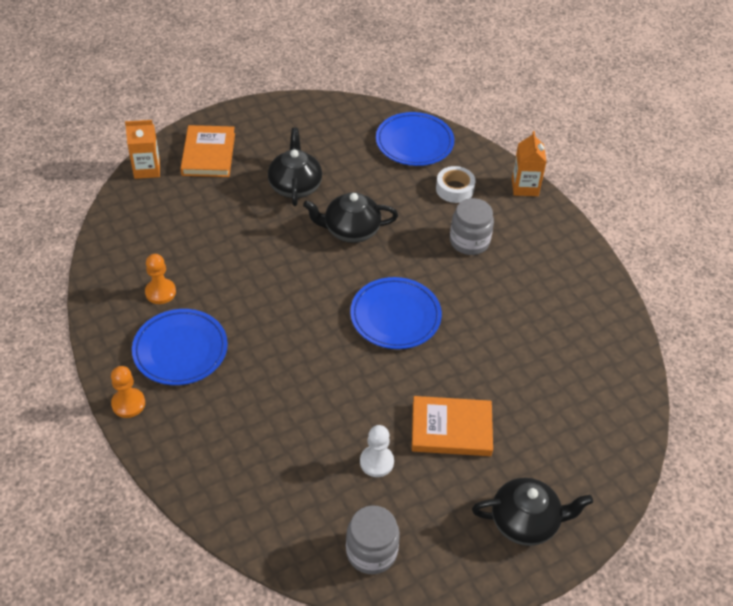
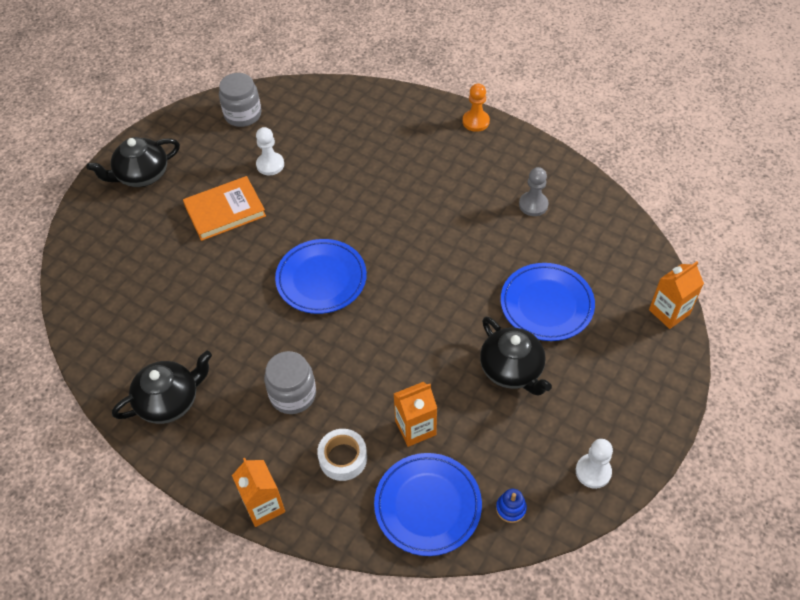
camera: 155 degrees right, 5 degrees up
blue plate [132,309,228,385] -> blue plate moved to [501,263,595,341]
orange pawn [145,254,176,304] -> grey pawn [519,167,549,216]
orange book [180,125,235,177] -> none
black teapot [303,192,398,243] -> black teapot moved to [112,351,212,424]
none -> orange carton [394,382,437,447]
none -> blue stacking toy [496,489,527,523]
none -> white pawn [576,439,613,489]

